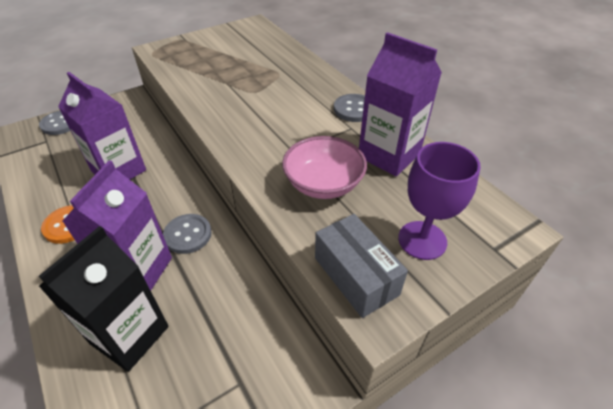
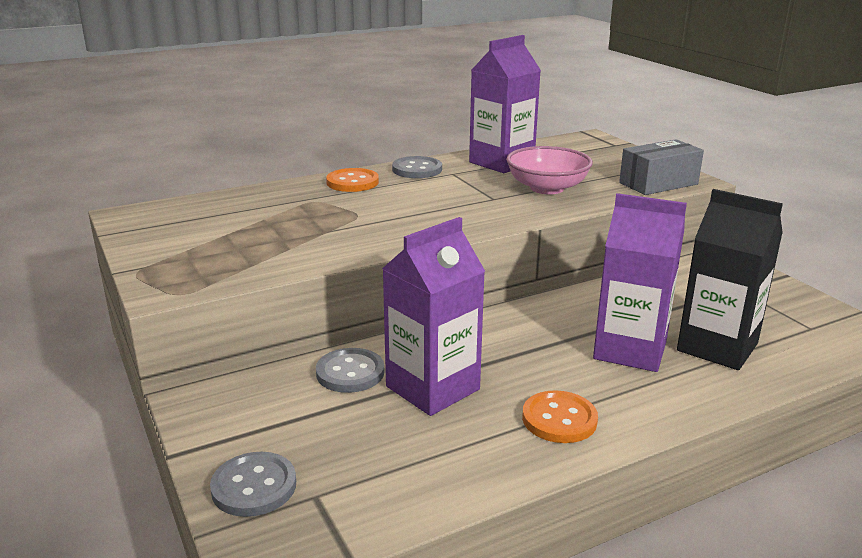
camera: 85 degrees left, 20 degrees down
grey button [163,214,212,254] -> grey button moved to [316,348,384,393]
purple goblet [398,142,481,260] -> none
none -> orange button [326,168,379,192]

